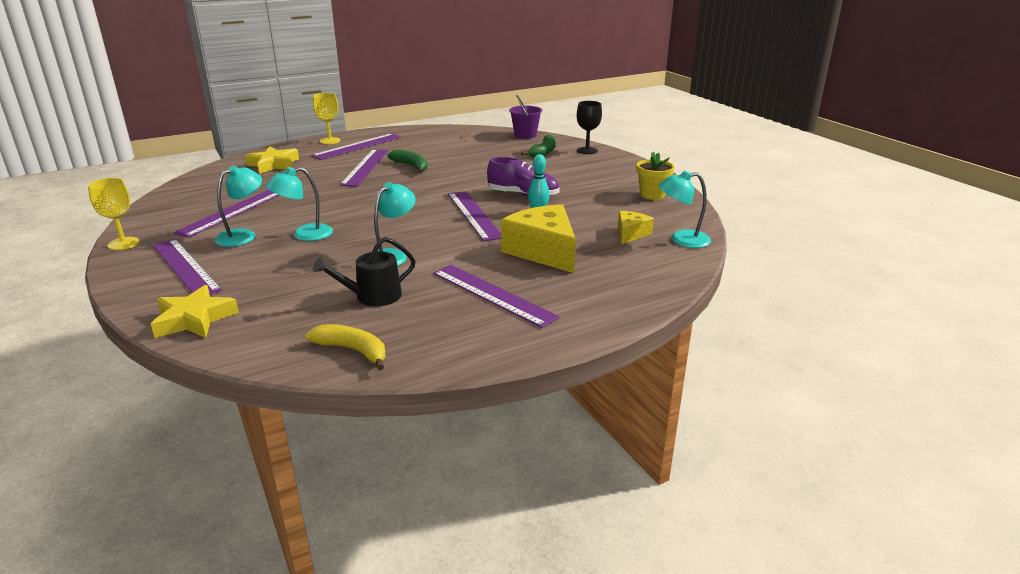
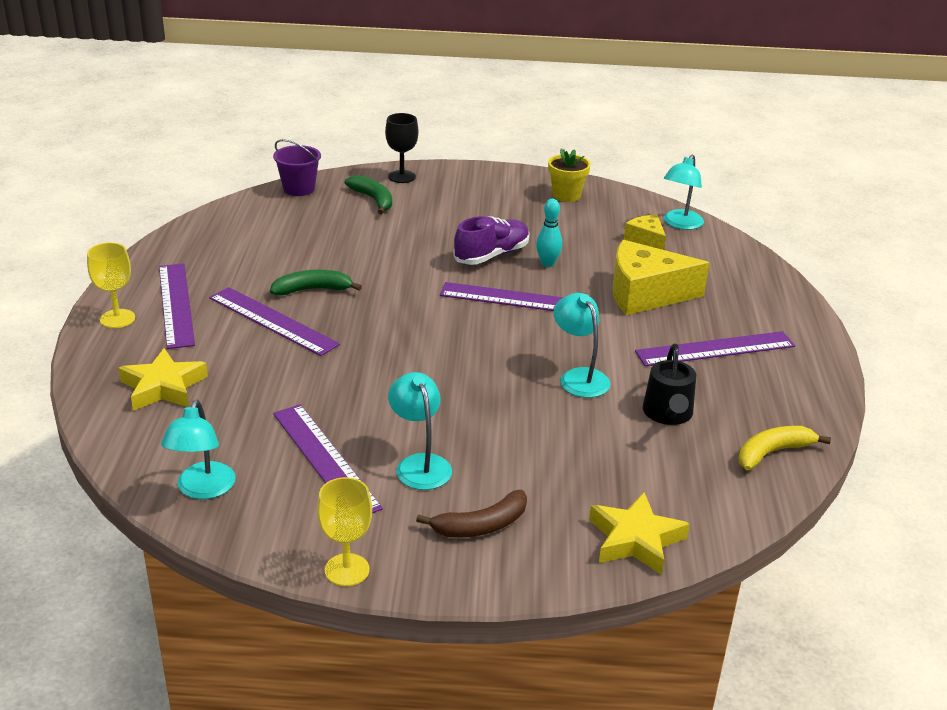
camera: 60 degrees left, 5 degrees up
purple ruler [153,239,222,294] -> brown banana [416,490,527,538]
turquoise lamp [265,167,333,241] -> turquoise lamp moved to [161,400,236,499]

